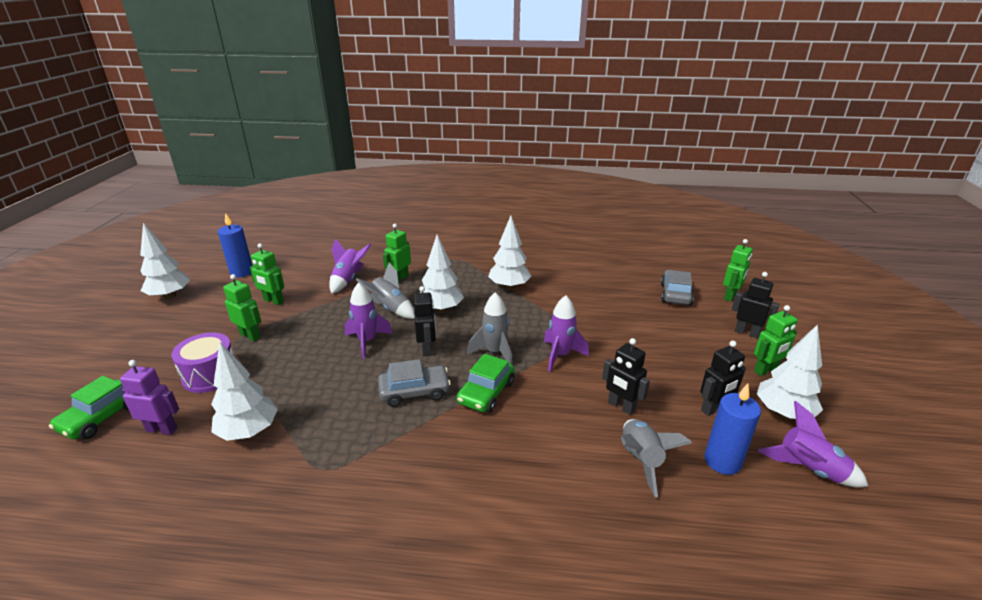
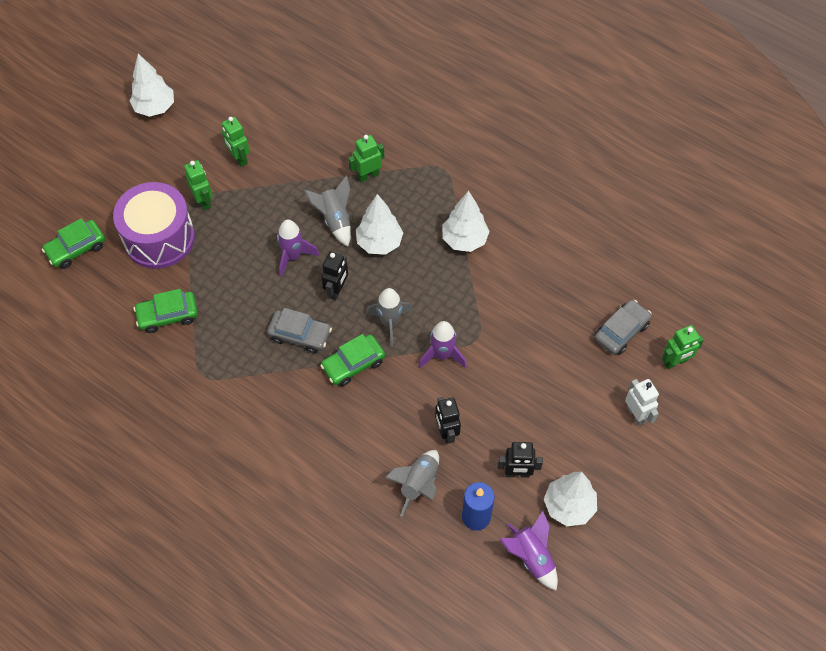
camera: 30 degrees right, 30 degrees up
purple robot [120,360,179,435] -> none
purple drum [171,332,234,393] -> purple drum [113,182,195,269], size x1.57
white tree [211,342,278,441] -> green car [134,289,198,333]
blue candle [218,213,253,278] -> none
purple rocket [329,238,371,294] -> none
black robot [732,272,780,339] -> white robot [625,379,659,426]
green robot [754,305,798,376] -> none

